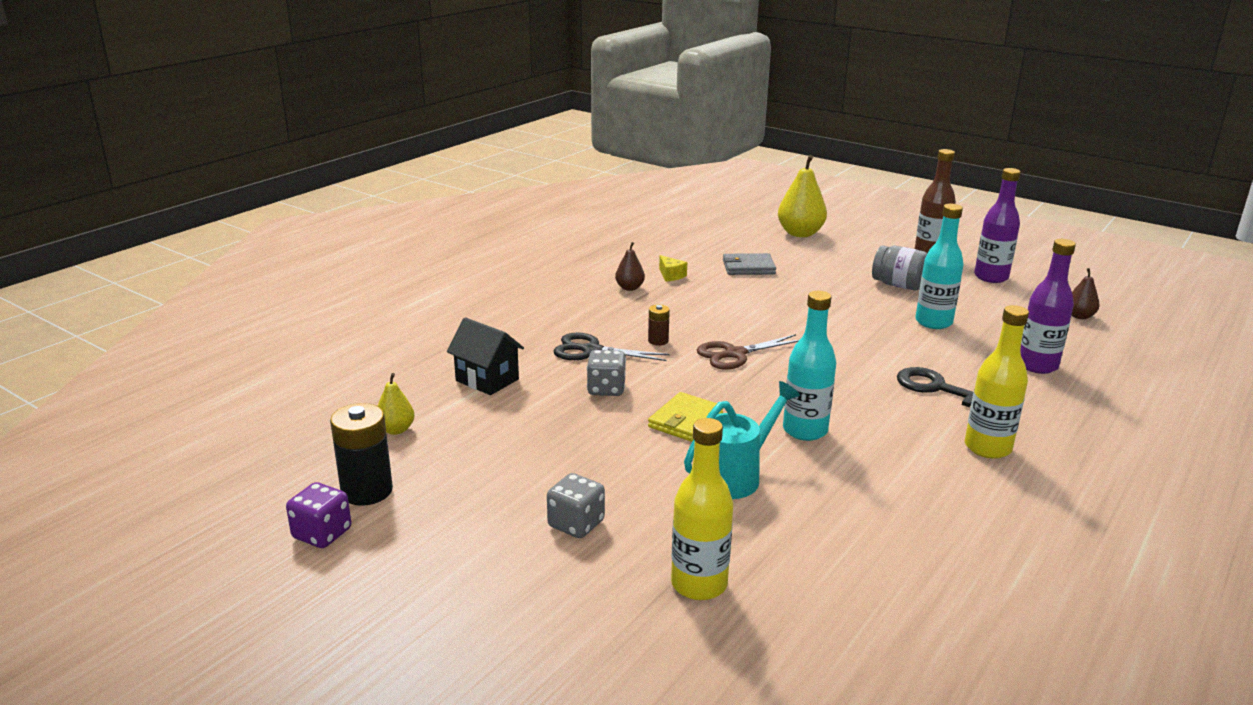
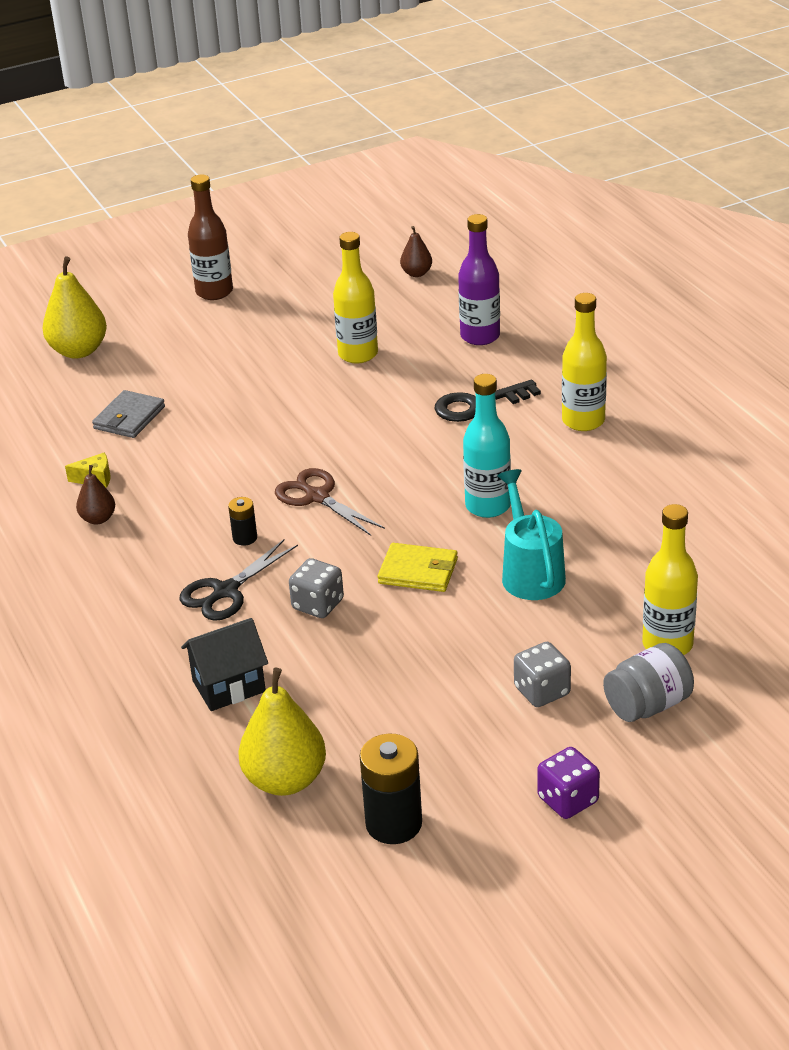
camera: 60 degrees left, 10 degrees up
purple dice [286,482,351,548] -> purple dice moved to [537,747,600,819]
yellow pear [378,373,415,435] -> yellow pear [238,668,326,796], size x1.87
brown battery [648,305,670,346] -> black battery [228,497,257,546]
yellow wallet [648,392,723,442] -> yellow wallet turned 45 degrees counterclockwise [378,543,458,592]
brown scissors [697,334,799,370] -> brown scissors turned 135 degrees clockwise [275,468,385,536]
grey jar [872,245,927,291] -> grey jar moved to [603,643,694,722]
turquoise bottle [915,204,964,329] -> yellow bottle [333,232,378,363]
purple bottle [974,168,1021,283] -> none

